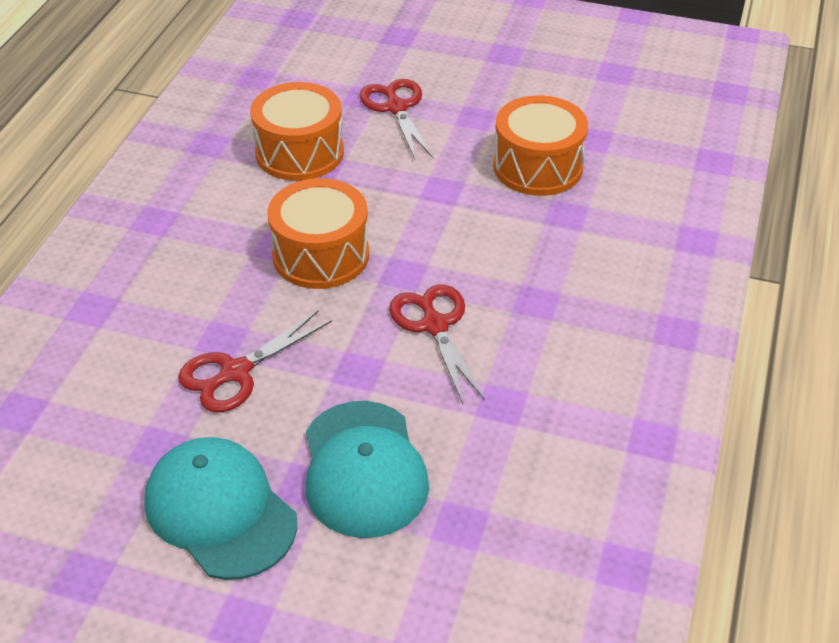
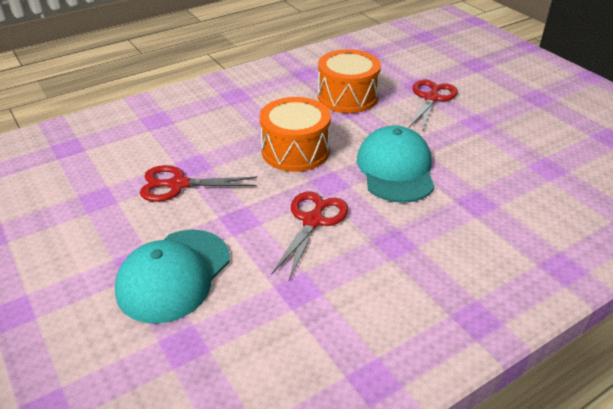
camera: 40 degrees right, 5 degrees down
turquoise cap [144,437,297,580] -> turquoise cap moved to [357,125,435,203]
orange drum [493,95,588,196] -> none

